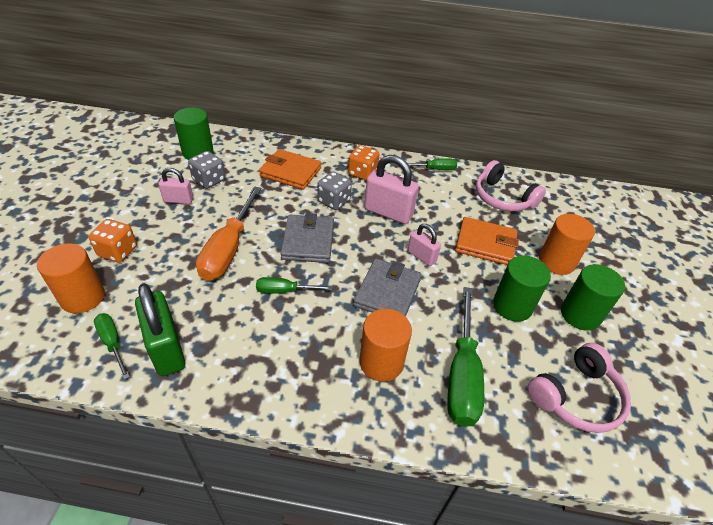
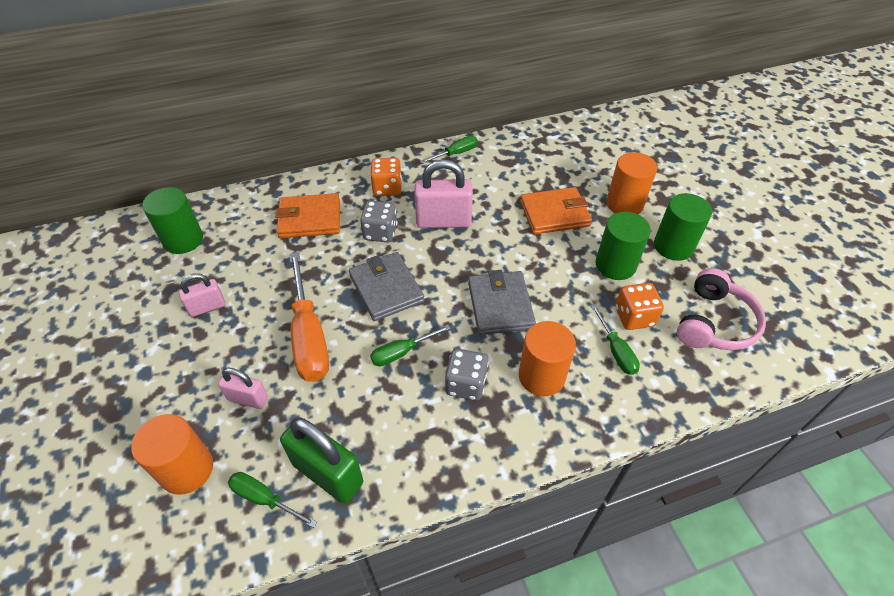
camera: 25 degrees left, 5 degrees up
orange dice [88,219,137,263] -> orange dice moved to [615,283,664,330]
grey dice [188,151,225,189] -> grey dice moved to [445,348,488,401]
pink padlock [408,224,441,266] -> pink padlock moved to [218,368,268,409]
green screwdriver [447,287,484,427] -> green screwdriver [591,304,640,375], size x0.53
pink headphones [476,160,546,211] -> none

